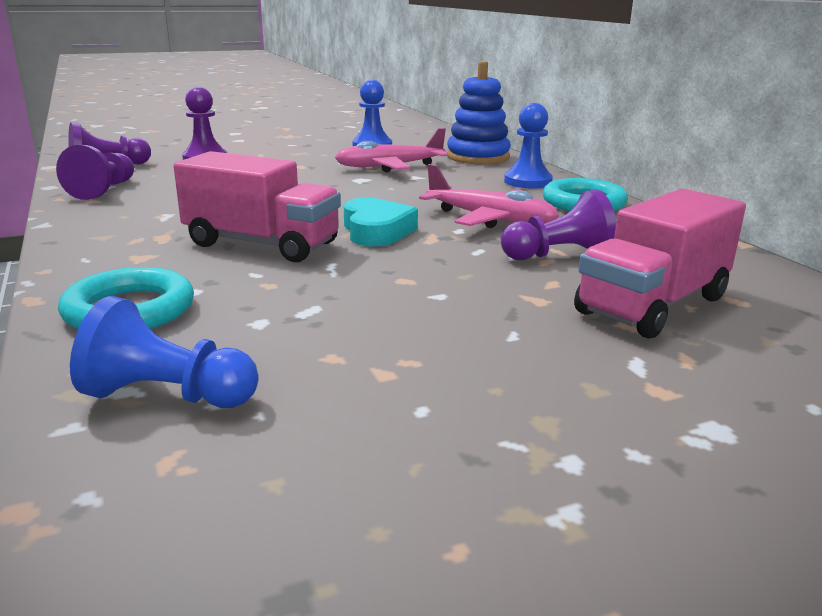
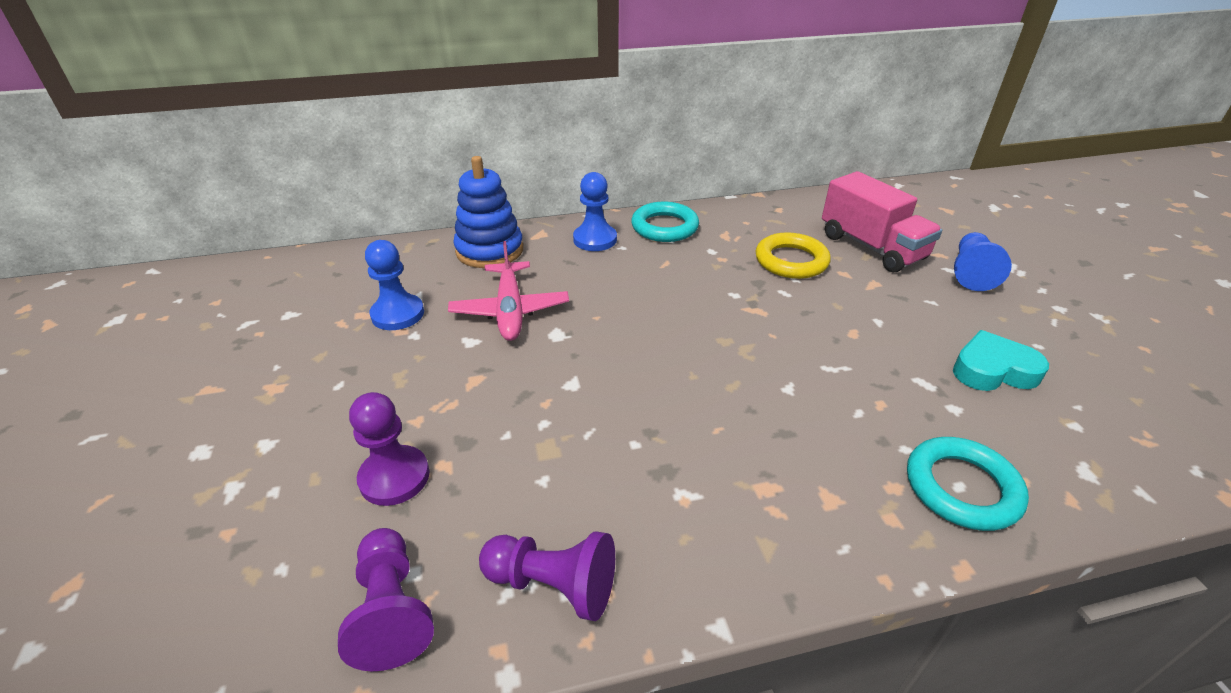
camera: 80 degrees left, 15 degrees up
blue pawn [70,296,259,408] -> blue pawn moved to [954,232,1012,291]
pink truck [174,151,341,262] -> none
turquoise heart [344,198,418,246] -> turquoise heart moved to [953,330,1049,391]
pink plane [419,164,559,228] -> none
purple pawn [501,189,617,260] -> yellow ring [756,232,831,279]

